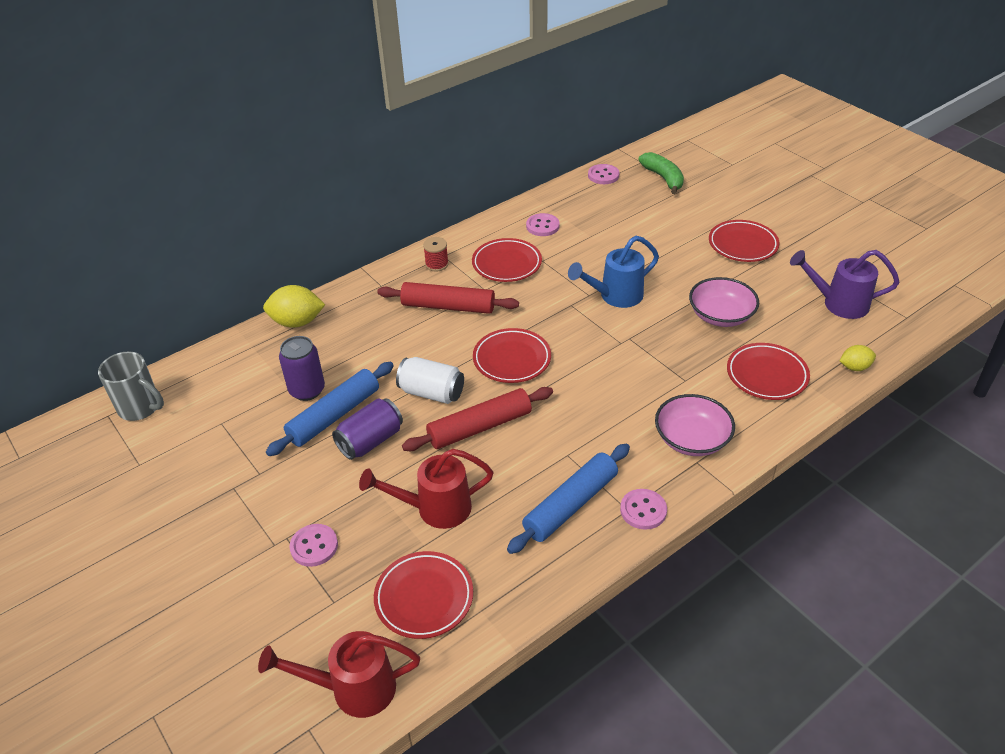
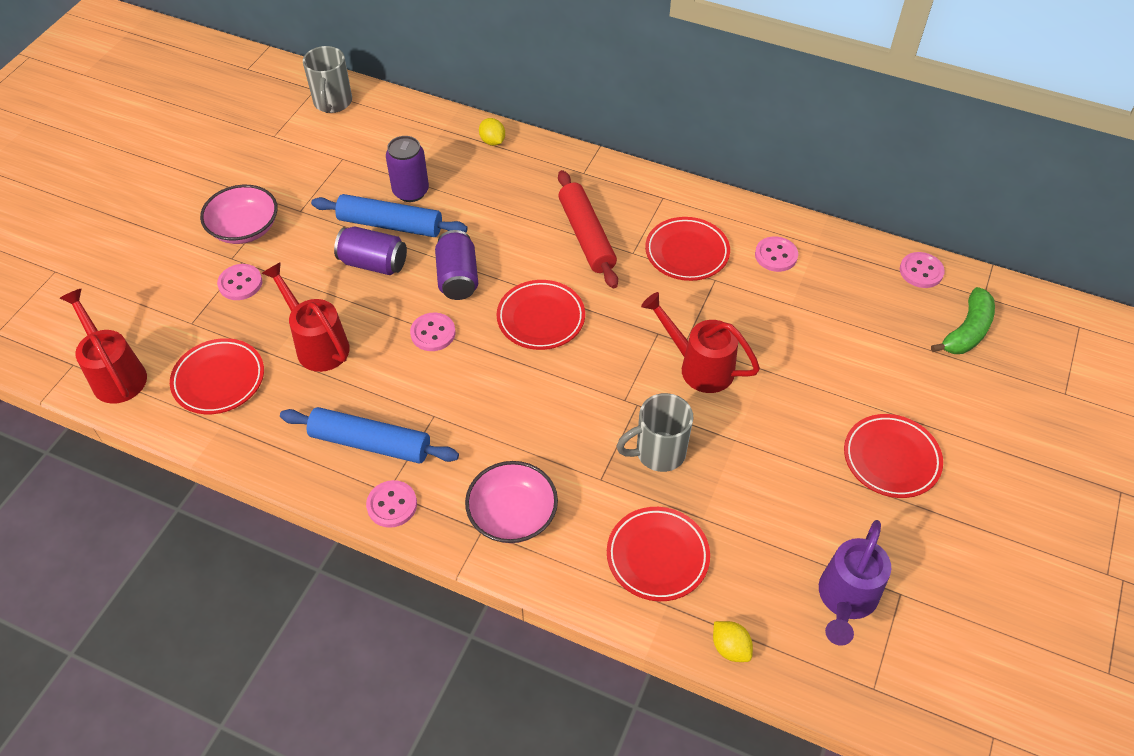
camera: 60 degrees right, 10 degrees up
yellow lemon [263,285,325,328] -> yellow lemon [479,118,505,146], size x0.58
white can [396,357,464,404] -> purple can [435,230,478,300]
red rolling pin [402,387,553,451] -> pink button [410,312,455,351]
red spool [423,237,449,272] -> none
blue watering can [568,236,659,308] -> red watering can [641,292,760,393]
pink bowl [689,277,759,327] -> pink bowl moved to [200,185,278,244]
purple watering can [790,250,900,319] -> purple watering can turned 135 degrees counterclockwise [819,520,891,646]
none -> grey mug [616,393,693,472]

